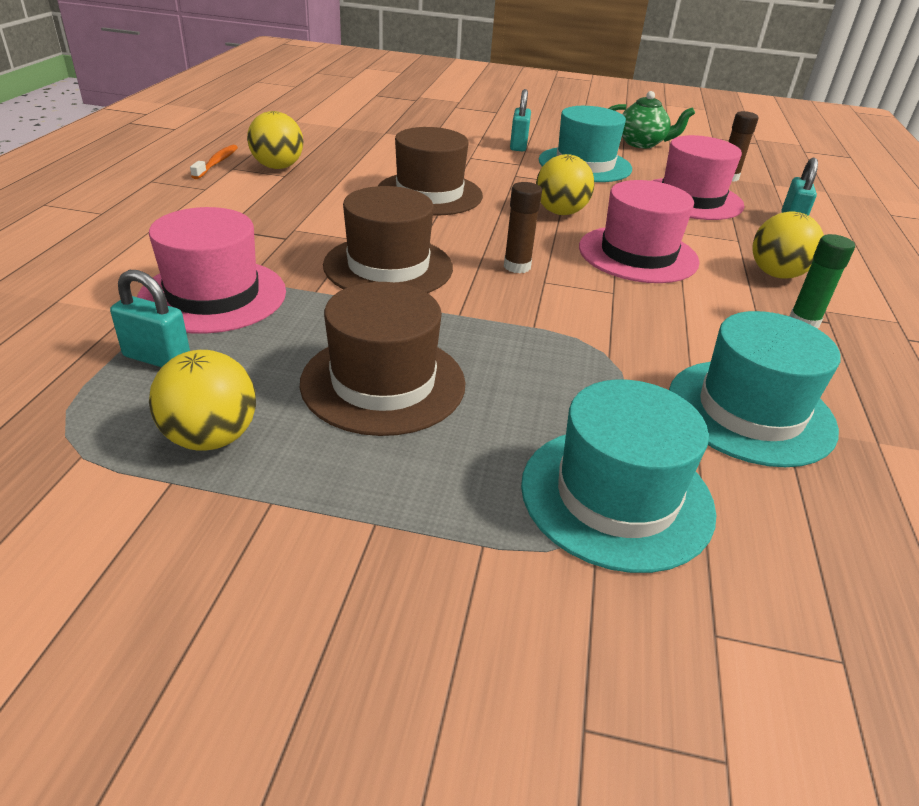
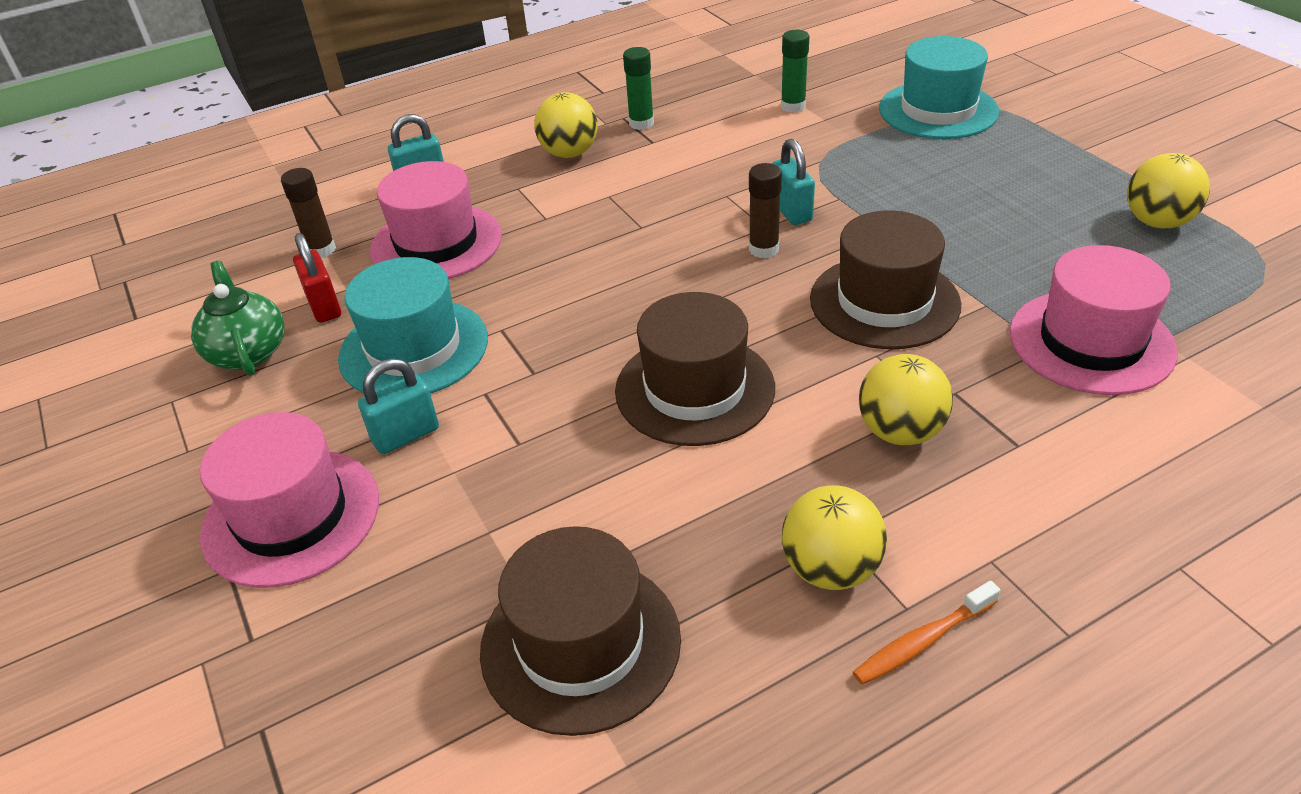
camera: 125 degrees left, 5 degrees up
turquoise padlock [110,270,190,367] -> turquoise padlock moved to [772,139,815,225]
brown hat [300,282,466,436] -> brown hat moved to [480,526,681,736]
yellow ball [536,154,595,215] -> yellow ball moved to [859,354,953,445]
pink hat [579,180,700,283] -> pink hat moved to [200,412,379,588]
turquoise hat [669,311,841,467] -> green glue stick [781,30,809,113]
none -> red padlock [293,233,341,323]

